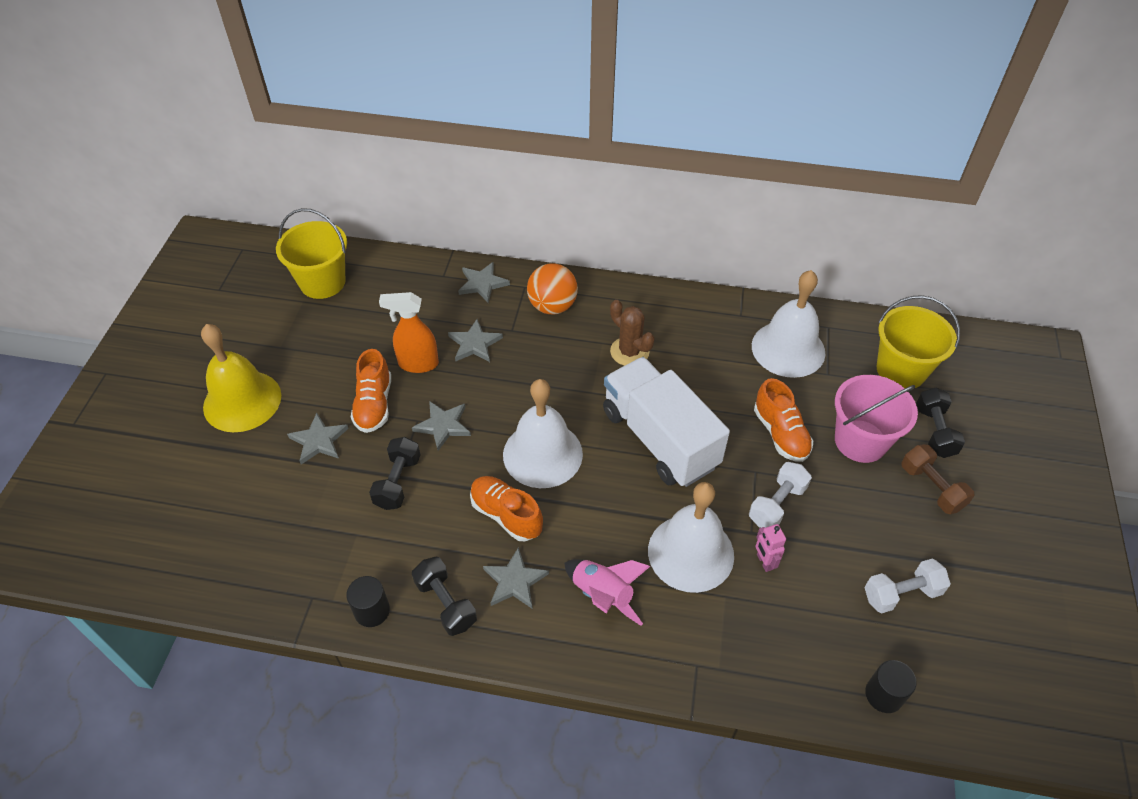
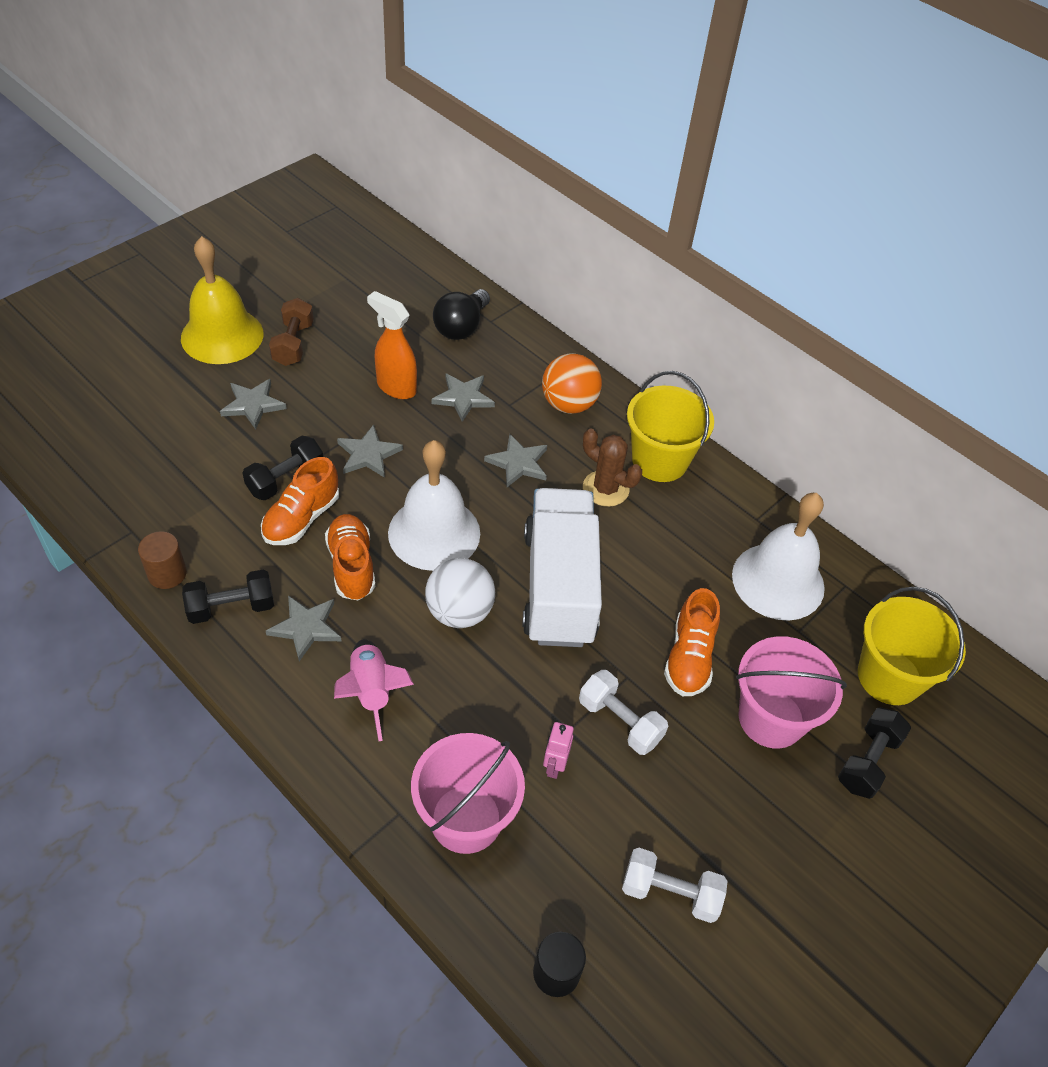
camera: 30 degrees right, 0 degrees up
yellow bucket [276,208,347,299] -> yellow bucket moved to [627,371,714,482]
black cylinder [346,576,390,627] -> brown cylinder [138,531,187,589]
orange shoe [351,349,391,433] -> orange shoe moved to [261,457,339,545]
black dumbbell [412,557,477,636] -> black dumbbell turned 75 degrees clockwise [182,569,274,624]
grey star [458,262,510,303] -> grey star moved to [484,434,547,487]
brown cactus [610,300,655,366] -> brown cactus turned 45 degrees counterclockwise [583,428,642,507]
white bell [648,482,734,593] -> none
white dumbbell [749,462,812,528] -> white dumbbell turned 60 degrees clockwise [579,670,668,755]
brown dumbbell [901,444,975,514] -> brown dumbbell moved to [269,298,314,366]
none -> pink bucket [411,733,525,854]
none -> white ball [425,558,495,628]
none -> black light bulb [433,289,490,340]

